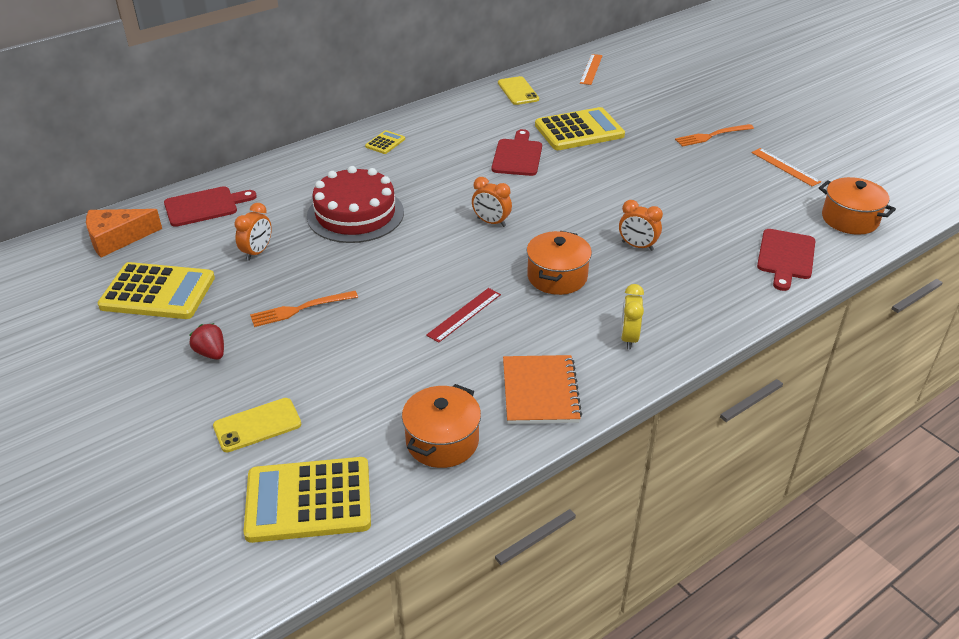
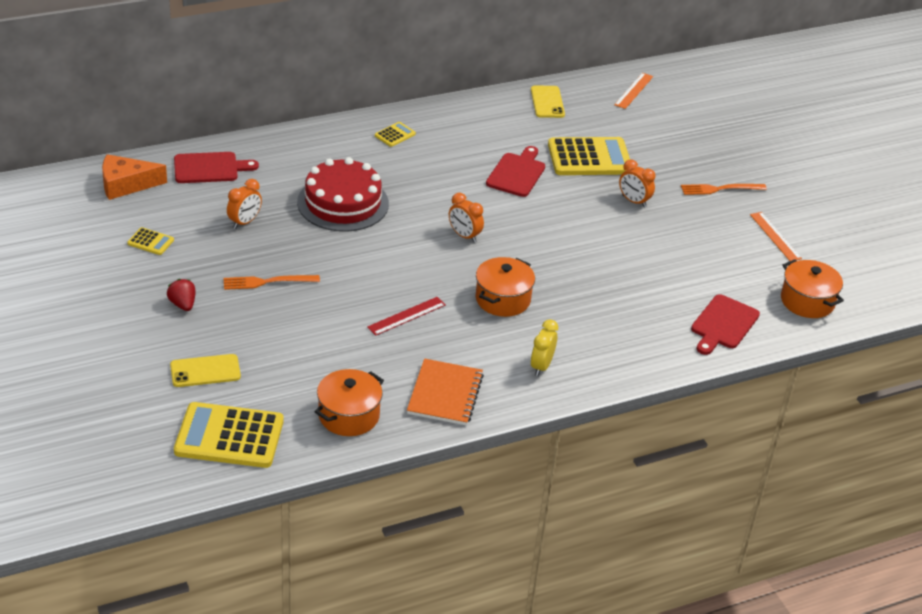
camera: 10 degrees right, 0 degrees up
yellow calculator [98,262,215,319] -> yellow calculator [127,227,174,255], size x0.45
orange clock [619,200,663,251] -> orange clock moved to [619,159,655,207]

